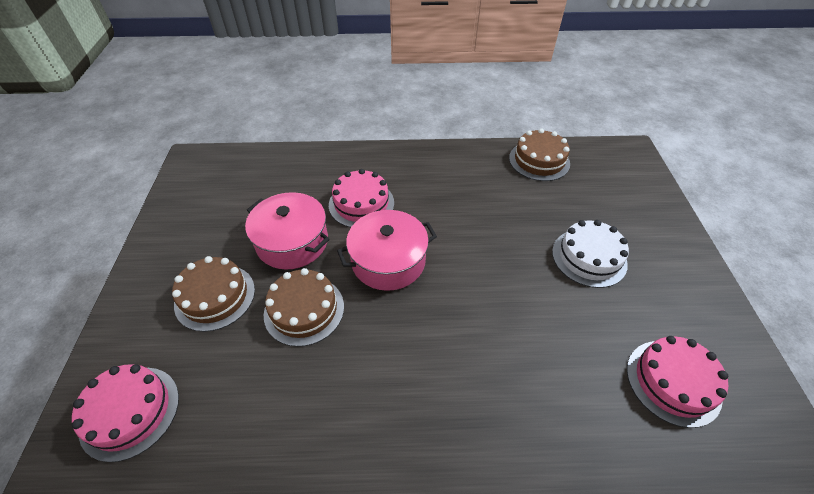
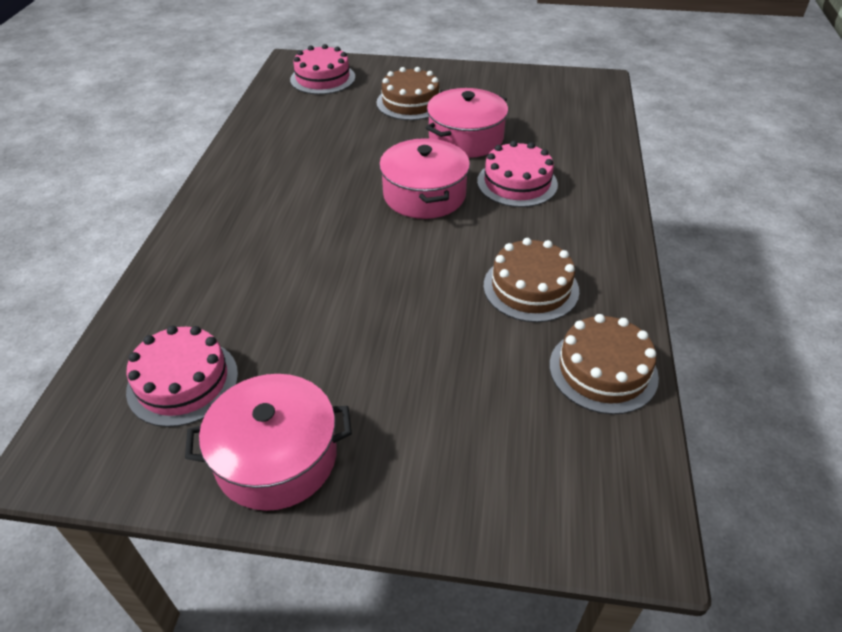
camera: 100 degrees right, 5 degrees down
brown cake [264,268,344,347] -> brown cake moved to [483,238,579,322]
white cake [552,220,629,288] -> none
none -> pink pot [185,374,352,511]

